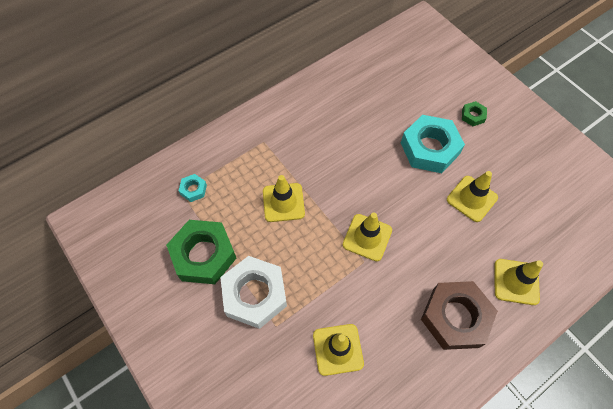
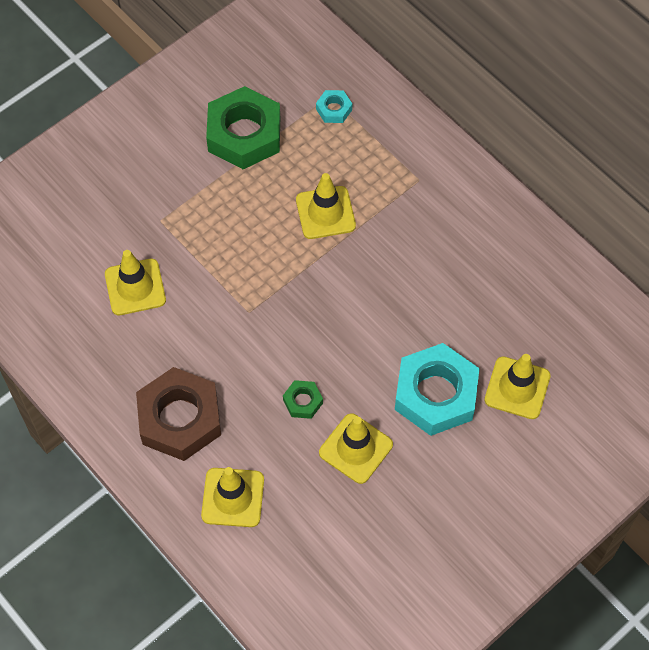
camera: 85 degrees right, 0 degrees up
white nut [220,256,287,329] -> none
yellow traffic cone [343,212,392,261] -> yellow traffic cone moved to [484,354,551,419]
green nut [462,101,487,126] -> green nut moved to [283,380,323,419]

